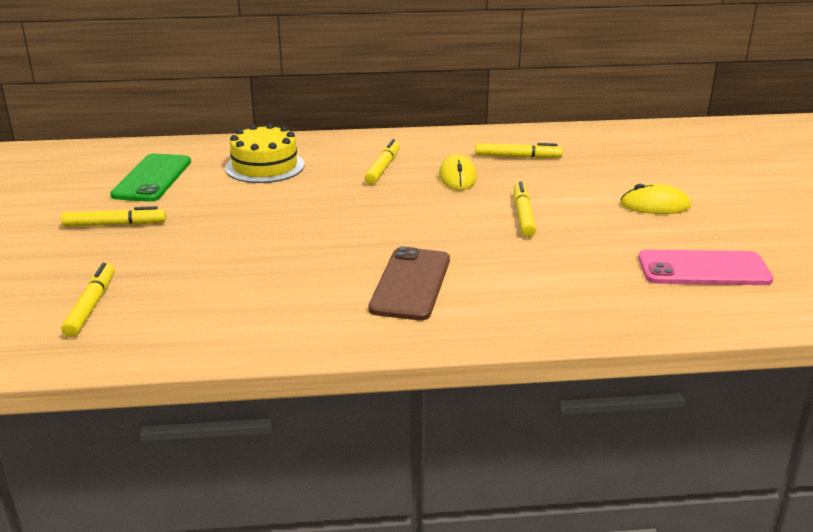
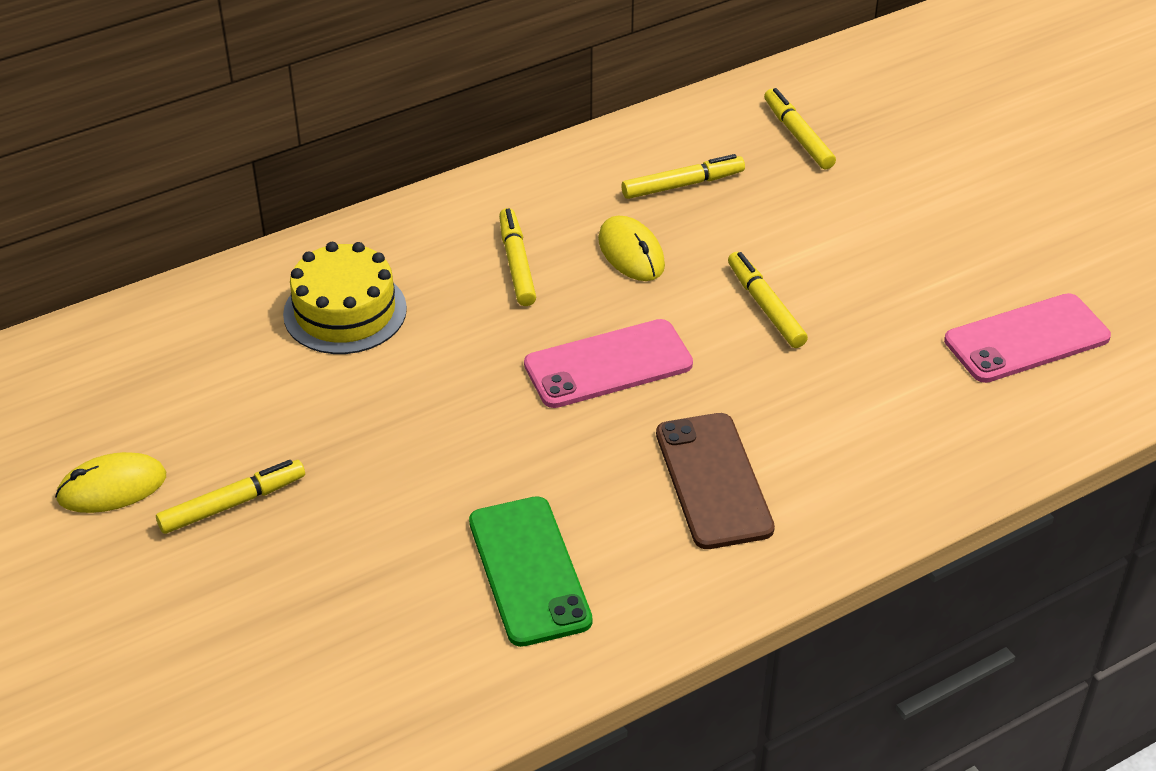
camera: 25 degrees left, 15 degrees up
yellow marker [61,263,115,337] -> yellow marker moved to [764,88,836,169]
green phone [110,154,191,202] -> green phone moved to [469,496,592,647]
yellow mouse [620,184,691,214] -> yellow mouse moved to [55,452,166,513]
none -> pink phone [524,319,693,408]

